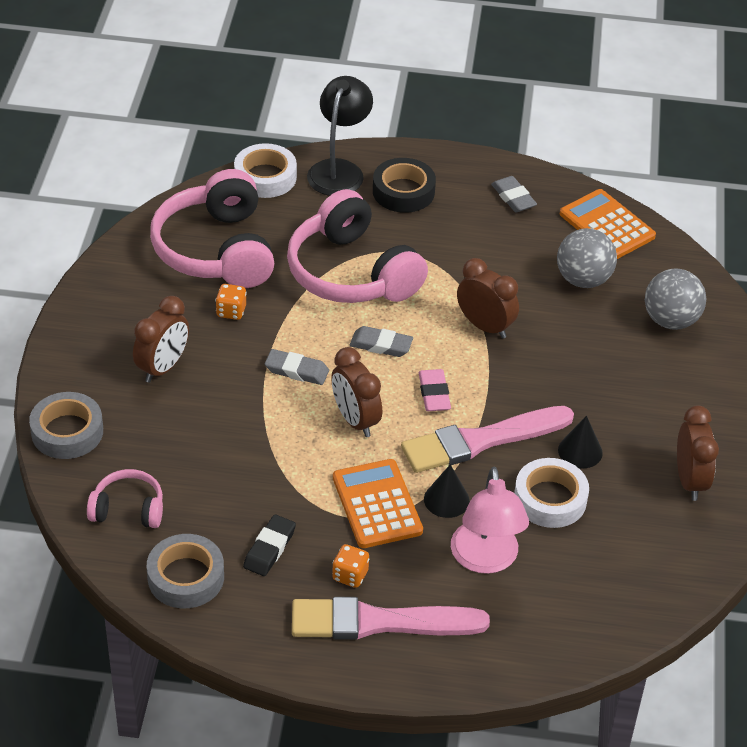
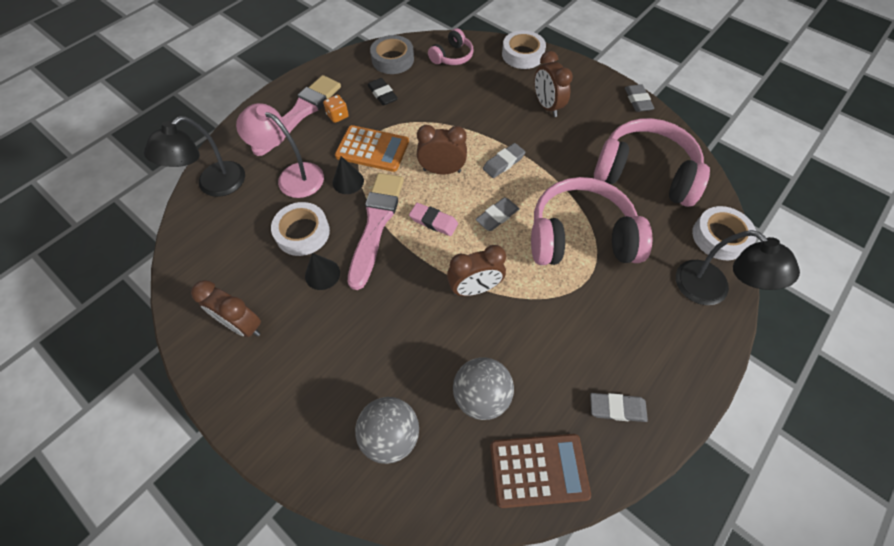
camera: 125 degrees right, 15 degrees up
grey tape [29,392,103,459] -> white tape [502,30,546,69]
orange dice [215,284,247,320] -> none
black tape [373,158,436,213] -> none
orange calculator [560,189,656,259] -> brown calculator [490,434,591,508]
none -> black lamp [144,116,245,197]
none -> grey eraser [625,84,654,112]

